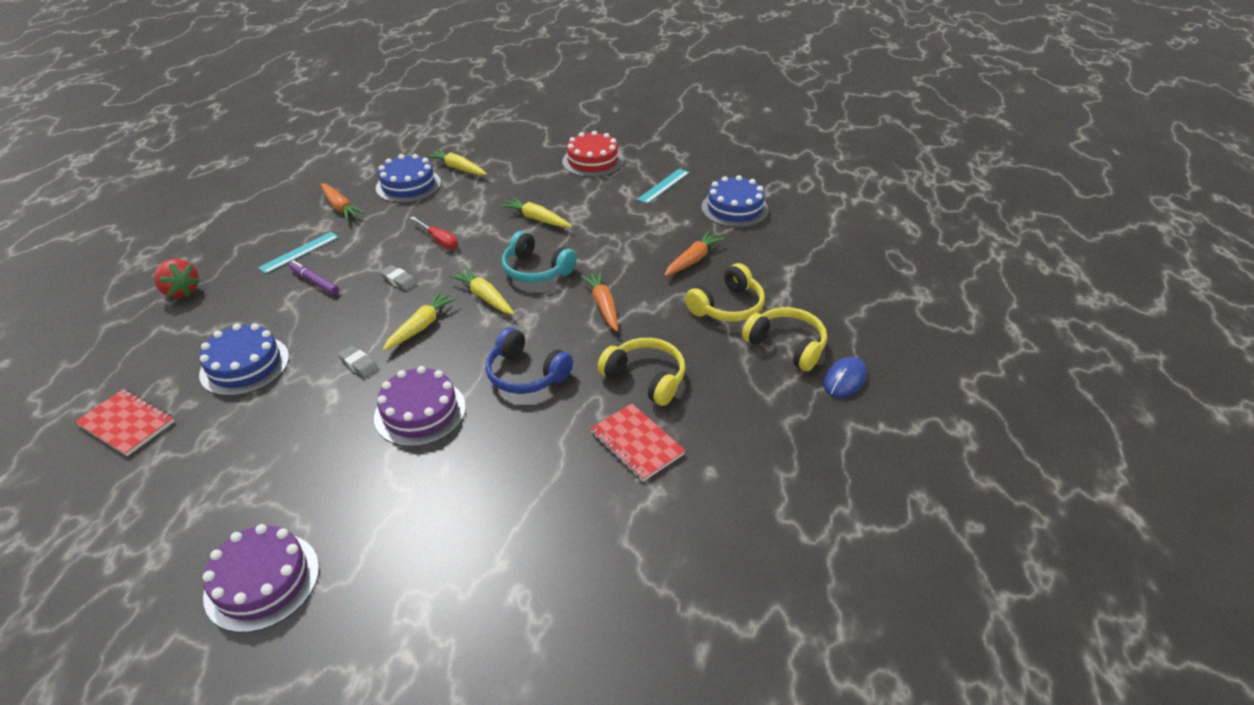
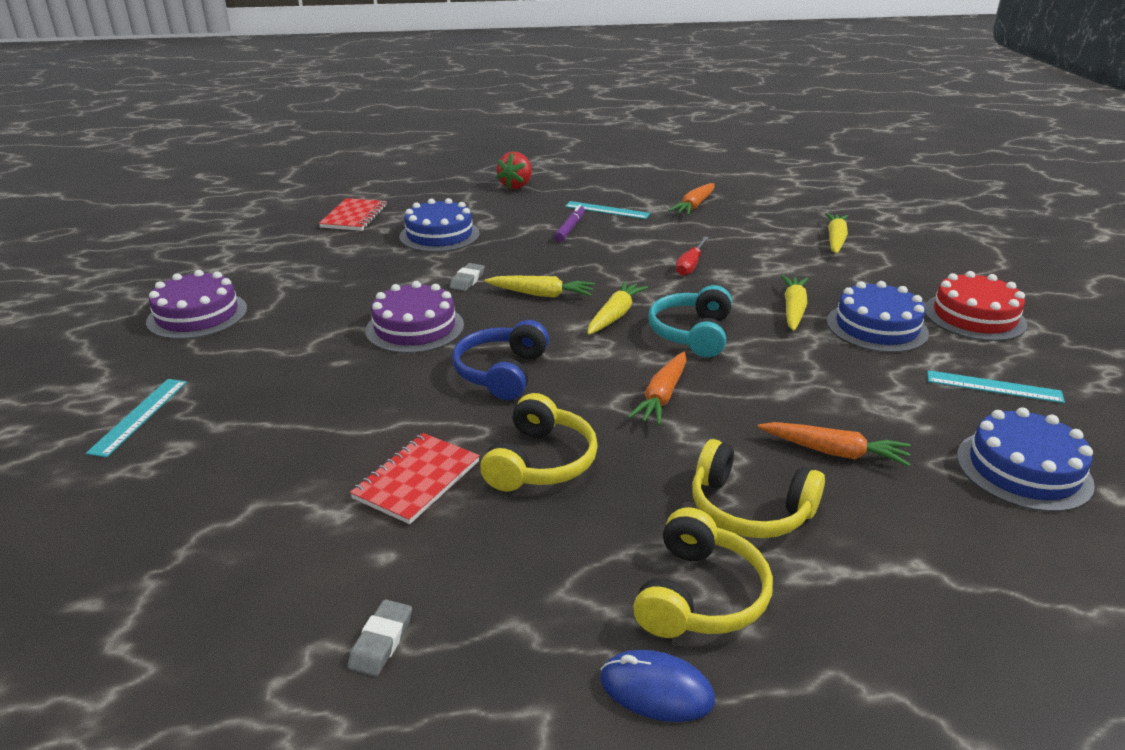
camera: 70 degrees right, 10 degrees down
blue cake [376,154,441,203] -> blue cake moved to [827,281,929,353]
grey eraser [380,265,417,291] -> grey eraser moved to [348,599,412,676]
orange carrot [580,271,618,331] -> orange carrot turned 150 degrees clockwise [628,352,687,425]
none -> turquoise ruler [86,379,187,457]

